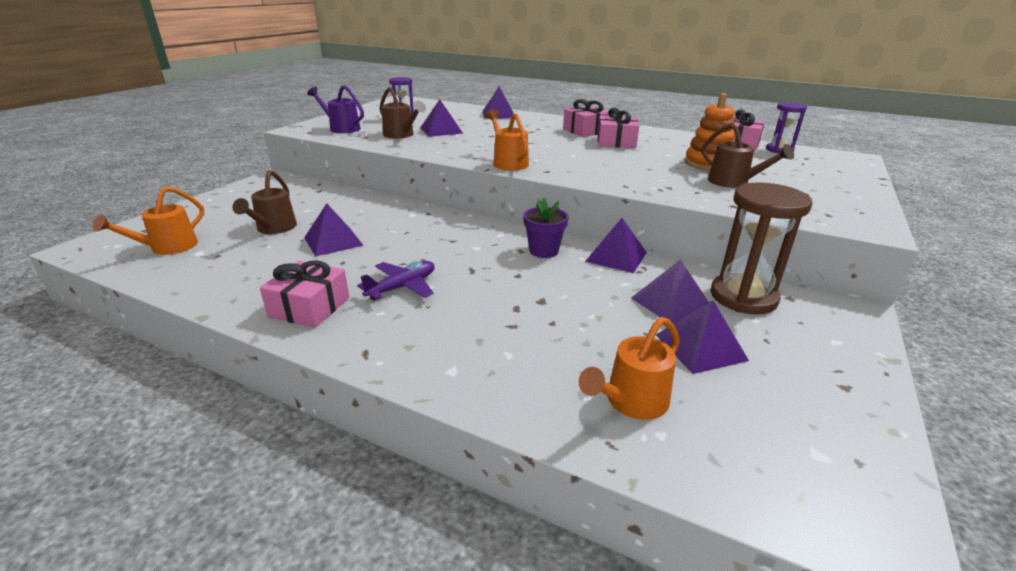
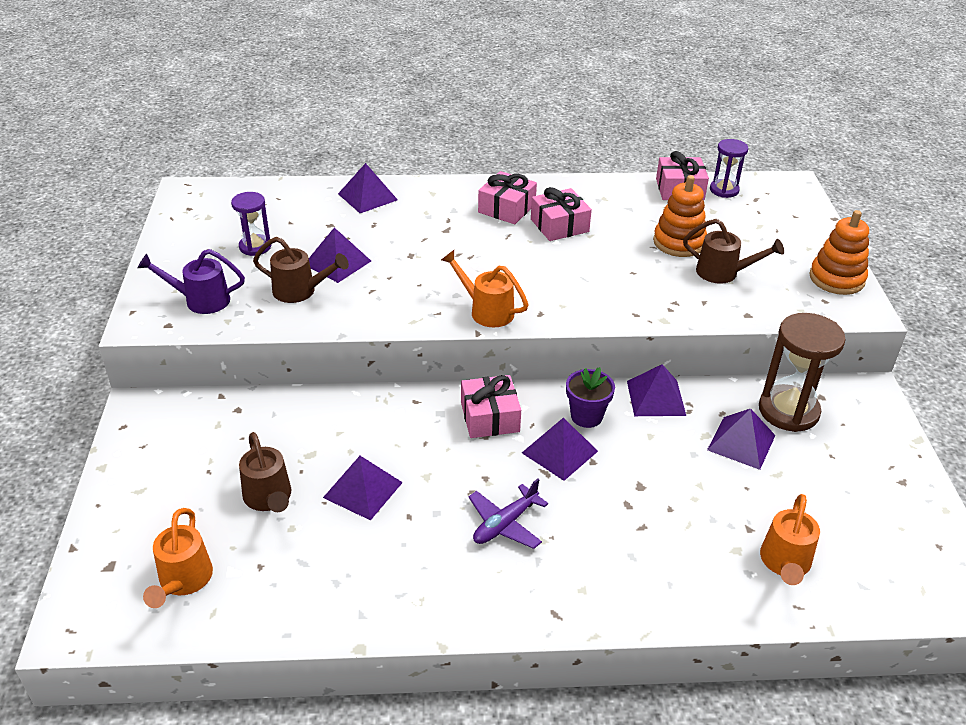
camera: 30 degrees left, 10 degrees up
pink gift [260,260,349,328] -> pink gift moved to [461,375,521,438]
purple plane [357,261,435,301] -> purple plane turned 150 degrees counterclockwise [469,479,548,549]
purple pyramid [656,300,749,374] -> purple pyramid moved to [522,418,598,481]
none -> orange stacking toy [809,210,869,295]

